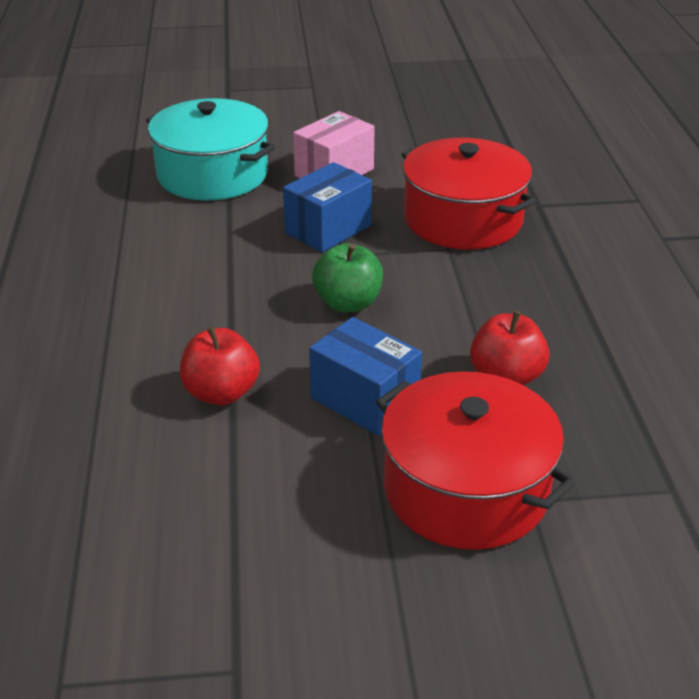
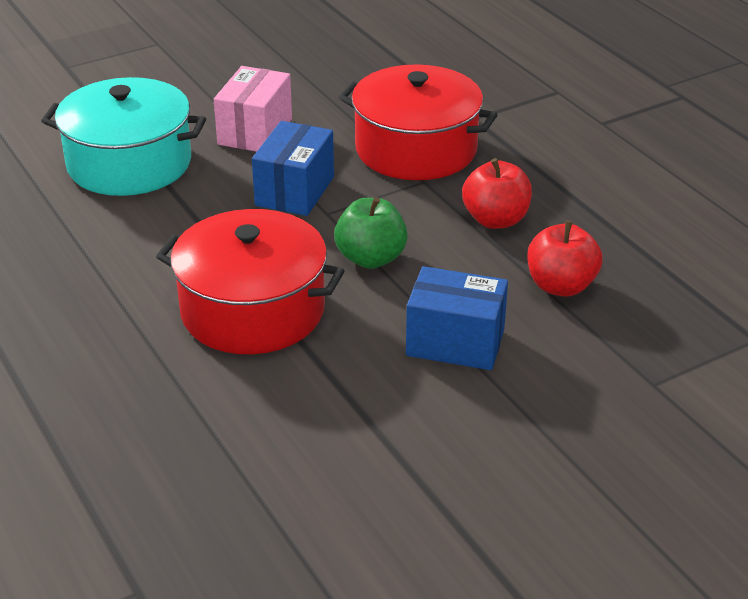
camera: 25 degrees left, 0 degrees up
red apple [180,326,260,405] -> red apple moved to [462,158,532,229]
red pot [376,371,575,550] -> red pot moved to [156,209,344,354]

